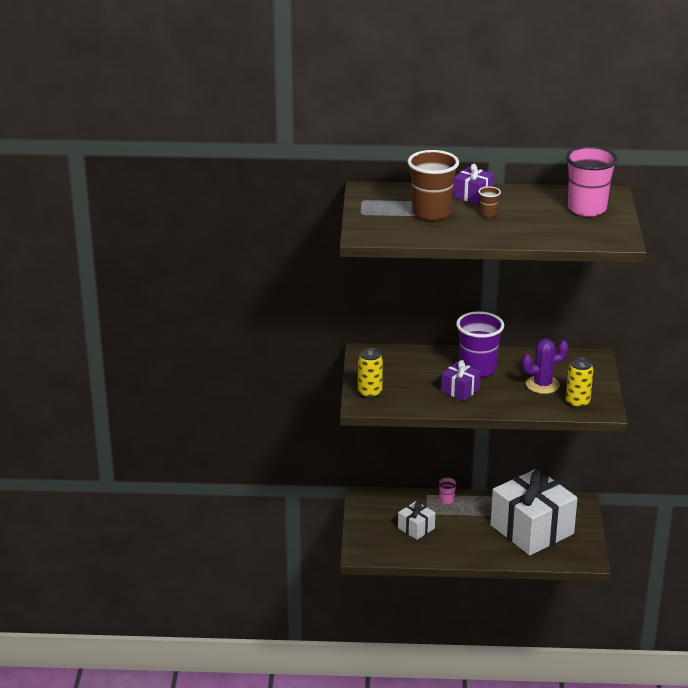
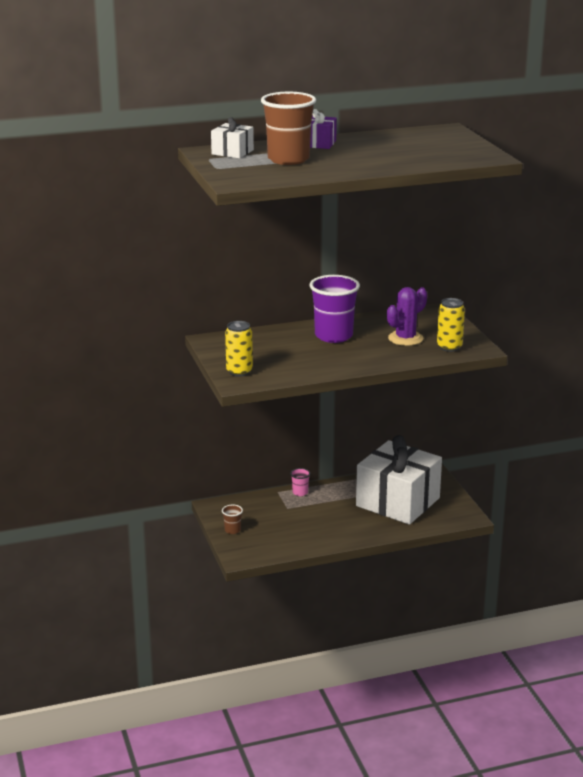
camera: 20 degrees left, 5 degrees down
white gift [398,501,435,540] -> white gift moved to [211,117,254,158]
purple gift [441,360,481,401] -> none
brown cup [478,186,501,217] -> brown cup moved to [222,505,243,534]
pink cup [566,146,618,217] -> none

